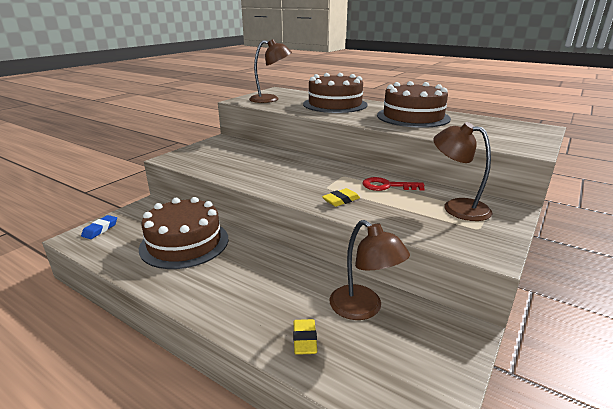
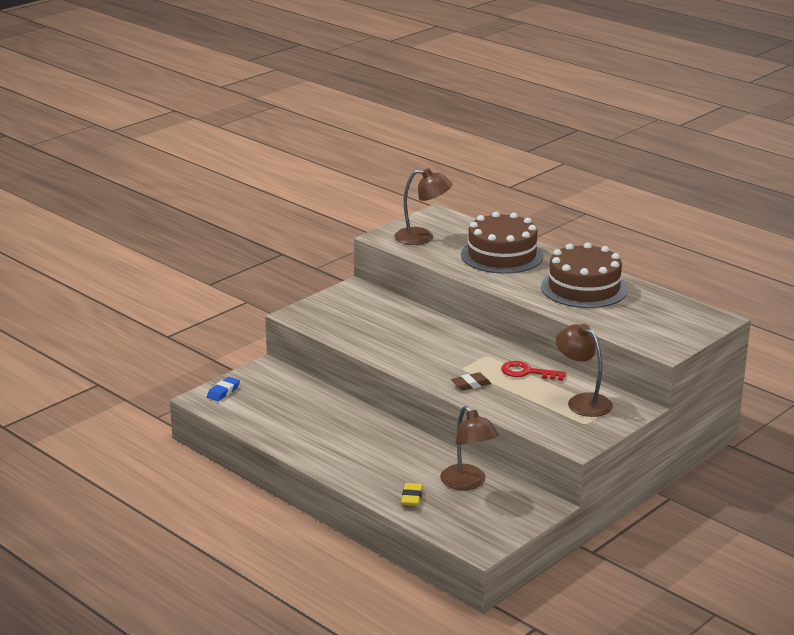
camera: 10 degrees right, 0 degrees up
brown cake [139,197,228,269] -> none
yellow eraser [322,188,360,207] -> brown eraser [451,372,491,391]

